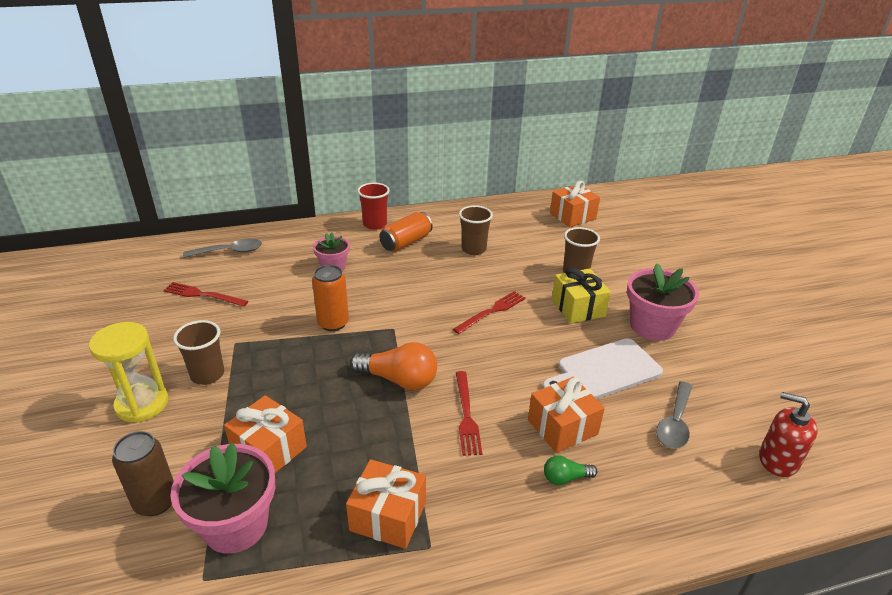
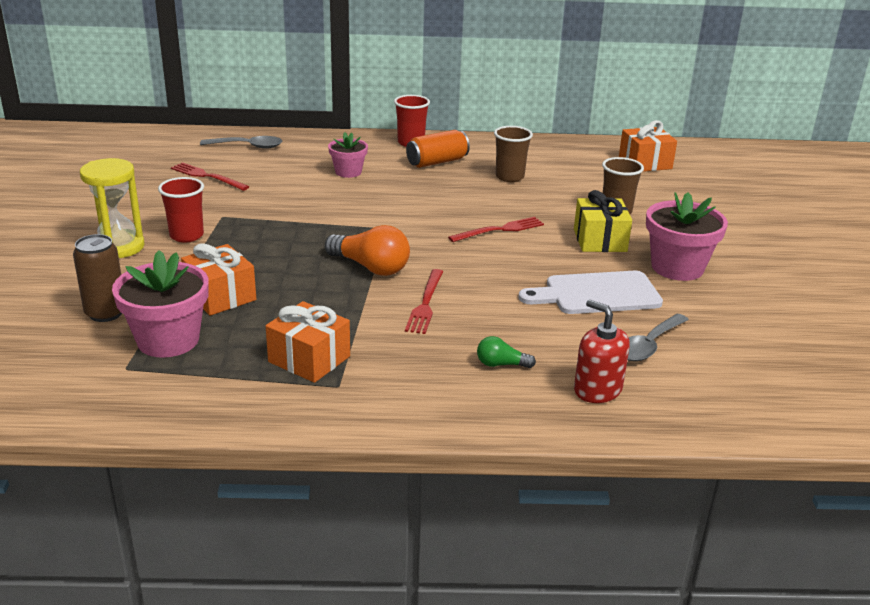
camera: 15 degrees right, 5 degrees down
brown cup [173,320,224,385] -> red cup [158,177,204,242]
orange can [312,265,349,331] -> none
orange gift [528,377,605,453] -> none
red soap dispenser [759,392,818,477] -> red soap dispenser moved to [574,300,630,403]

